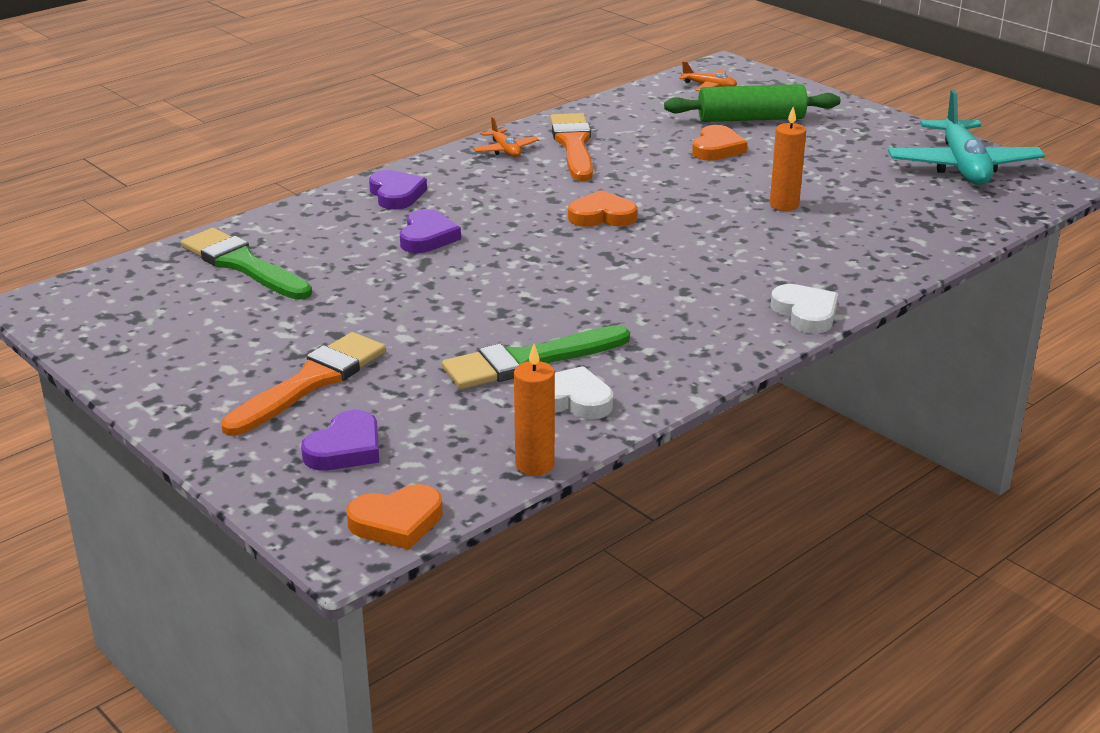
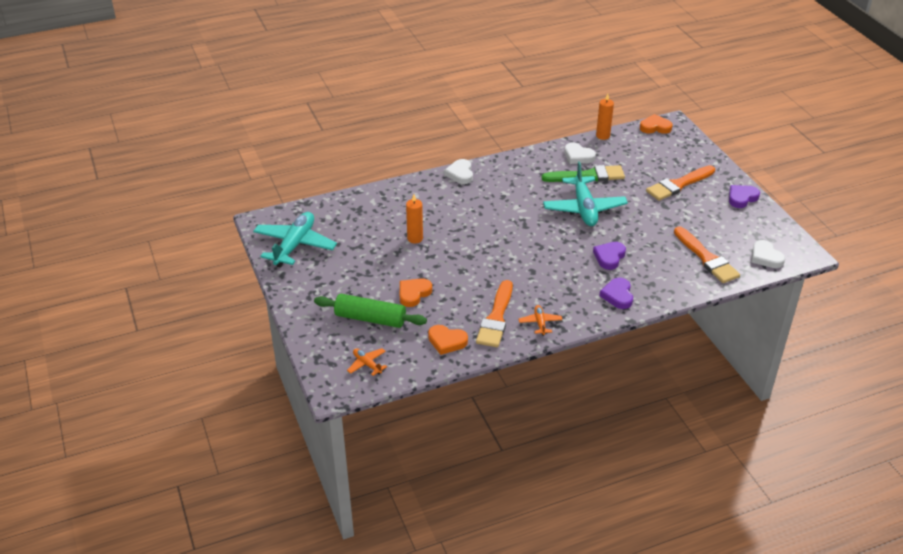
camera: 160 degrees left, 10 degrees up
green brush [181,228,312,300] -> orange brush [674,226,740,283]
purple heart [301,410,379,470] -> purple heart moved to [729,185,760,208]
orange heart [568,190,637,227] -> orange heart moved to [428,325,468,355]
none -> turquoise plane [543,161,628,226]
none -> white heart [751,240,785,268]

